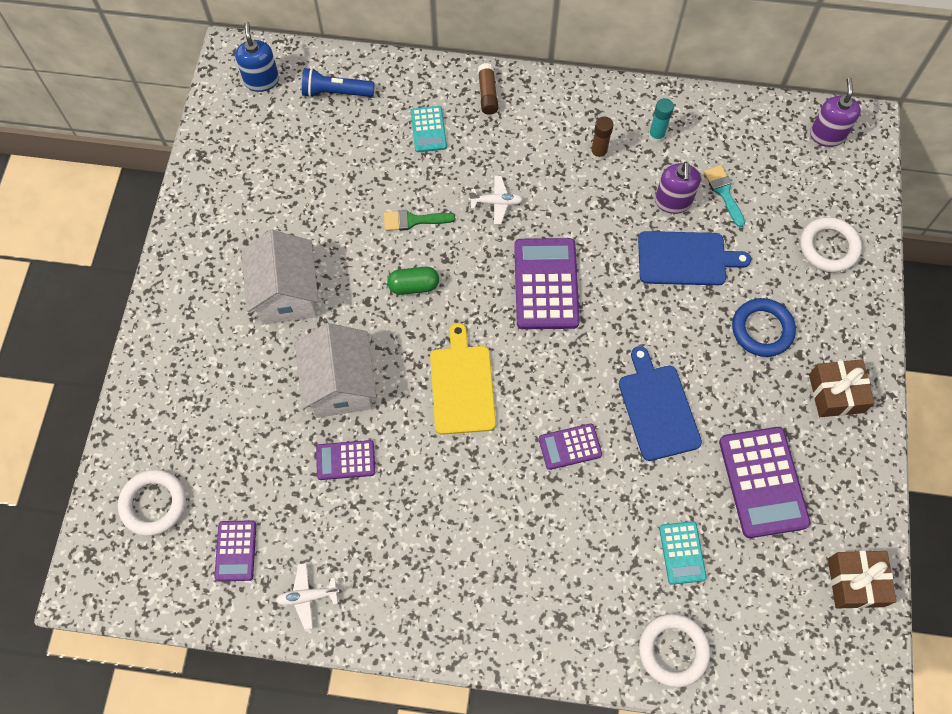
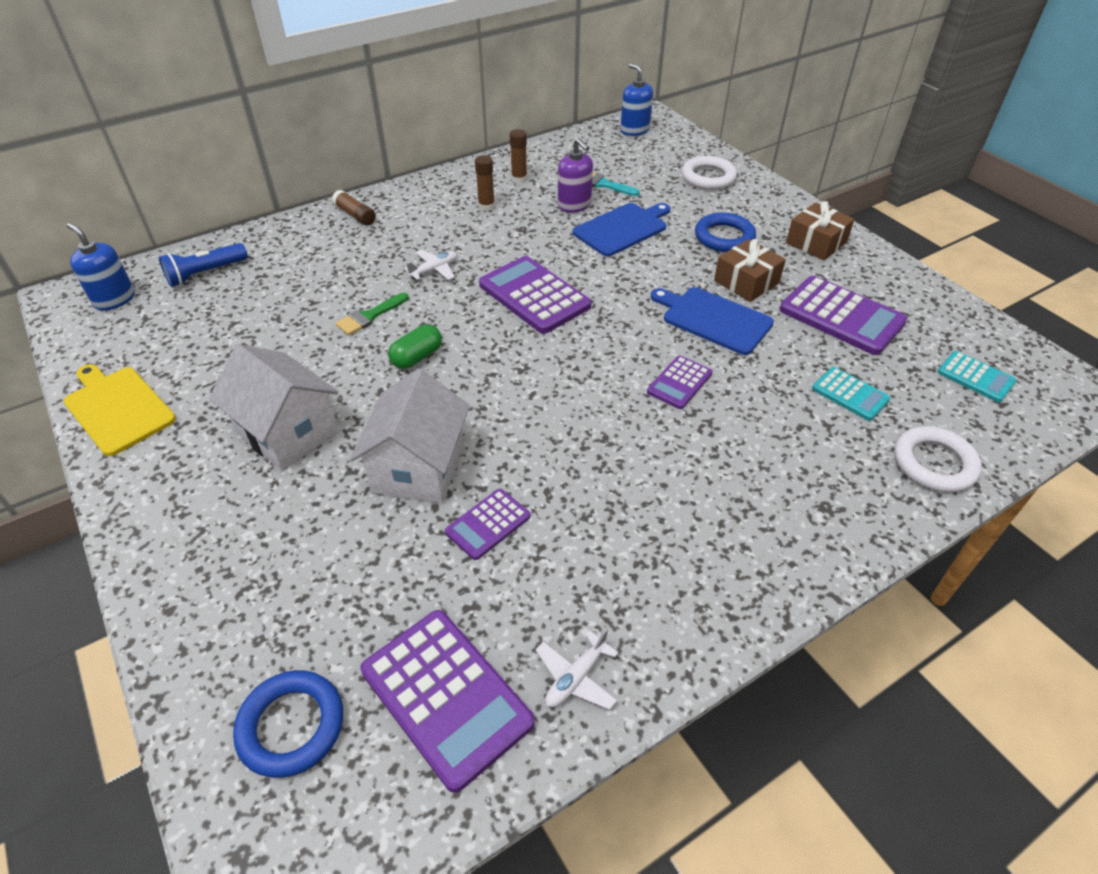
camera: 40 degrees left, 20 degrees down
white ring [118,470,186,536] -> blue ring [233,670,343,778]
purple calculator [214,520,256,581] -> purple calculator [360,610,535,793], size x1.81
white house [295,323,376,418] -> white house turned 60 degrees clockwise [350,368,470,504]
turquoise calculator [411,106,447,152] -> turquoise calculator moved to [938,351,1016,402]
yellow cutting board [430,323,496,435] -> yellow cutting board moved to [64,364,176,456]
turquoise glue stick [648,98,674,143] -> brown glue stick [510,129,527,183]
purple soap dispenser [810,78,861,147] -> blue soap dispenser [620,63,653,136]
brown gift [828,551,897,609] -> brown gift moved to [714,239,786,302]

